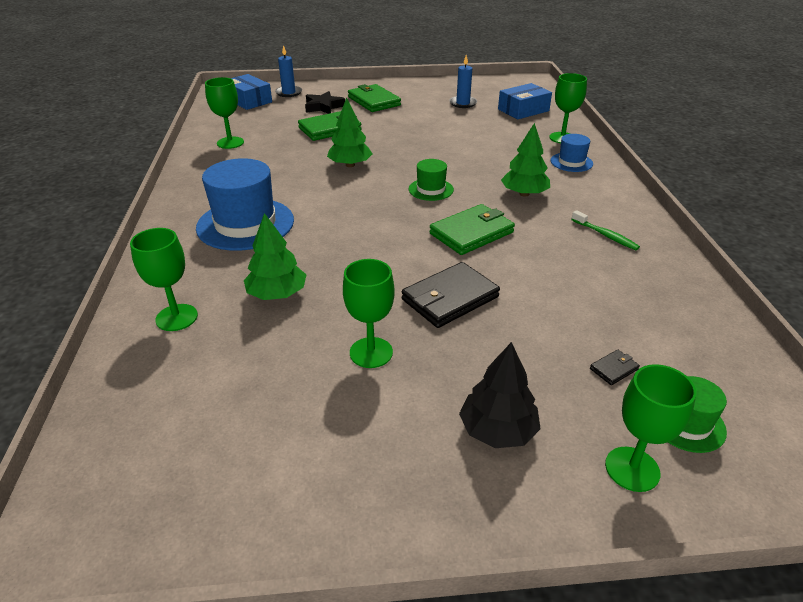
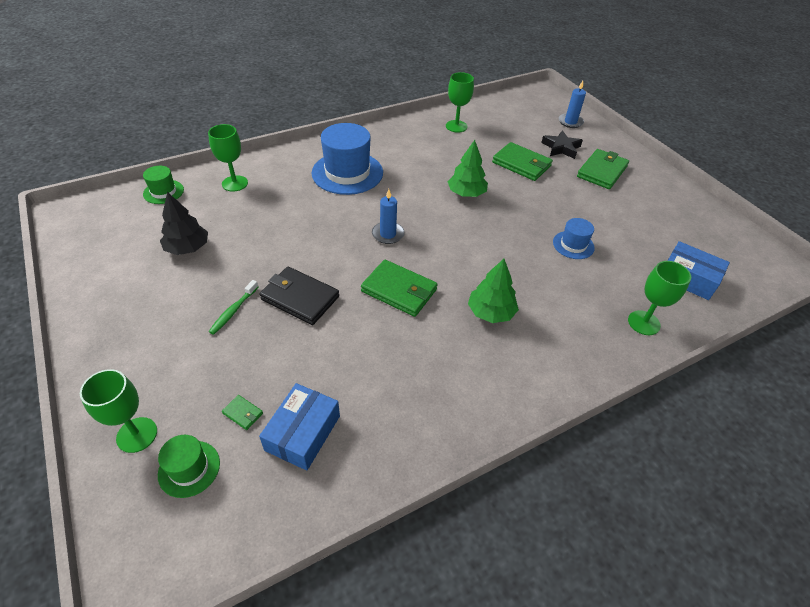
camera: 65 degrees right, 10 degrees up
blue box [231,74,272,110] -> blue box moved to [259,383,340,471]
green tree [244,213,306,300] -> none
green goblet [343,259,395,368] -> none
green hat [409,159,454,201] -> green hat moved to [143,166,184,204]
blue candle [449,55,477,108] -> blue candle moved to [372,189,405,244]
black tree [459,342,541,448] -> black tree moved to [160,192,208,255]
blue hat [550,134,593,172] -> blue hat moved to [553,218,595,259]
green toothbrush [571,210,640,250] -> green toothbrush moved to [209,280,258,335]
black wallet [590,350,640,385] -> green wallet [222,395,263,430]

